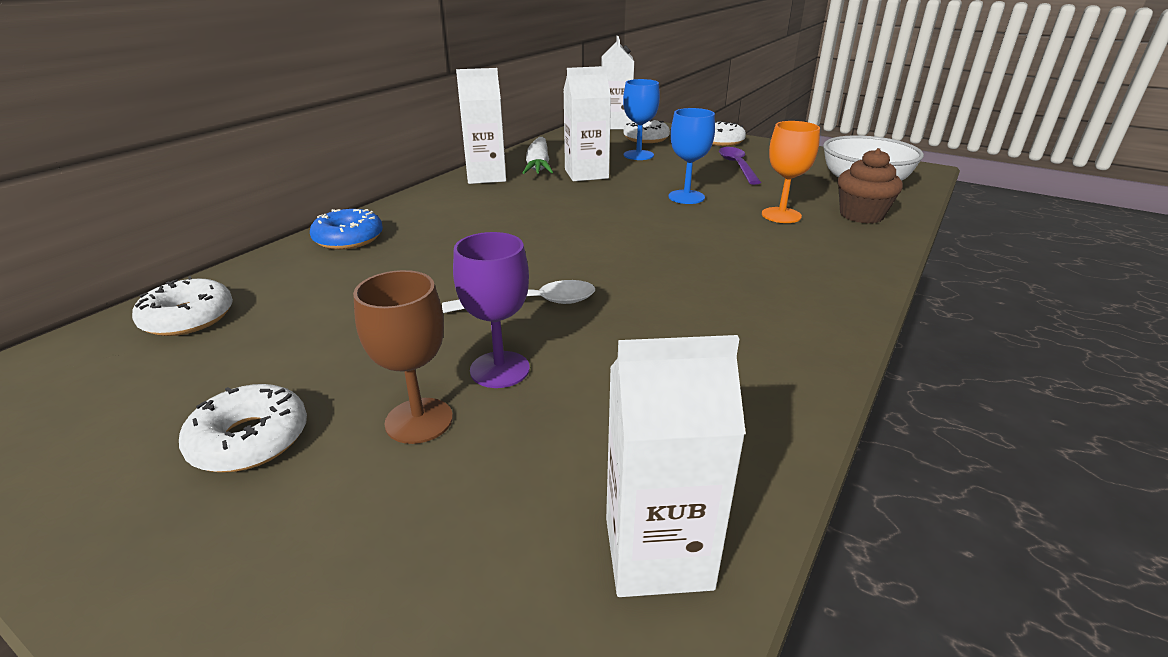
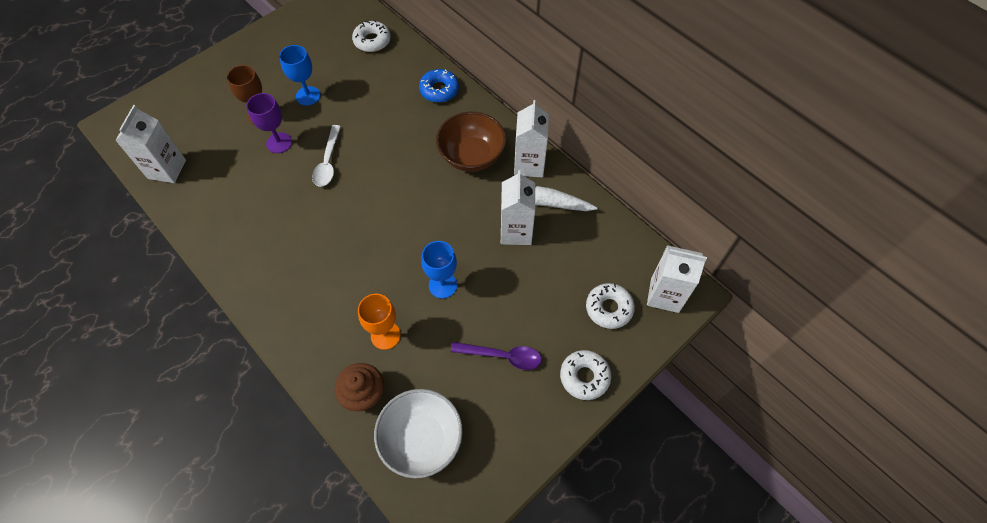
camera: 105 degrees right, 30 degrees up
white donut [179,384,307,472] -> none
blue goblet [623,79,660,160] -> blue goblet moved to [279,45,320,106]
none -> brown bowl [436,112,506,172]

